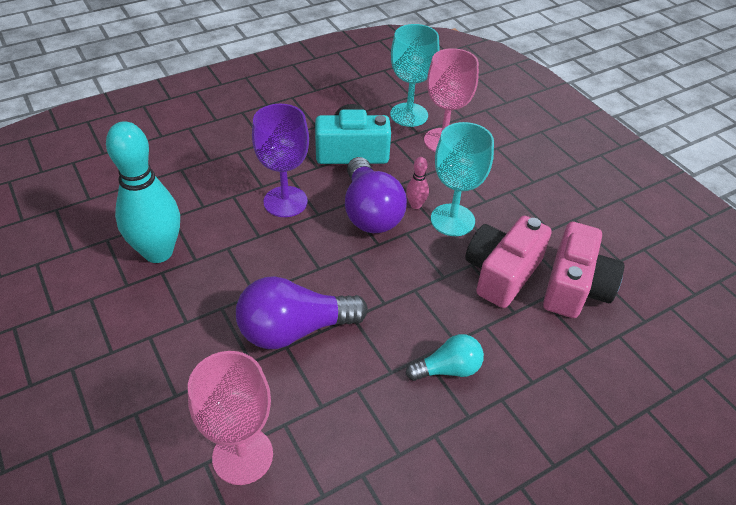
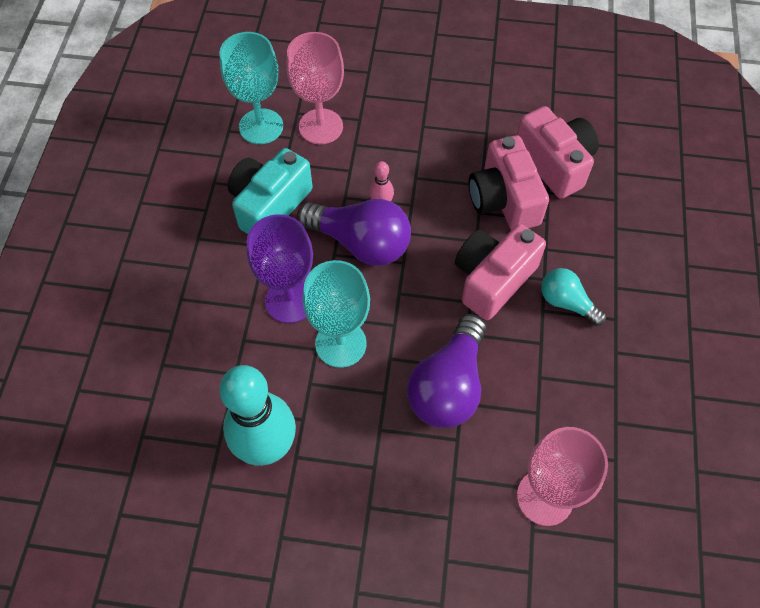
camera: 50 degrees left, 15 degrees up
turquoise light bulb [406,334,484,381] -> turquoise light bulb turned 75 degrees counterclockwise [541,268,606,326]
turquoise goblet [431,122,494,236] -> turquoise goblet moved to [302,260,370,368]
none -> pink camera [455,224,546,320]

